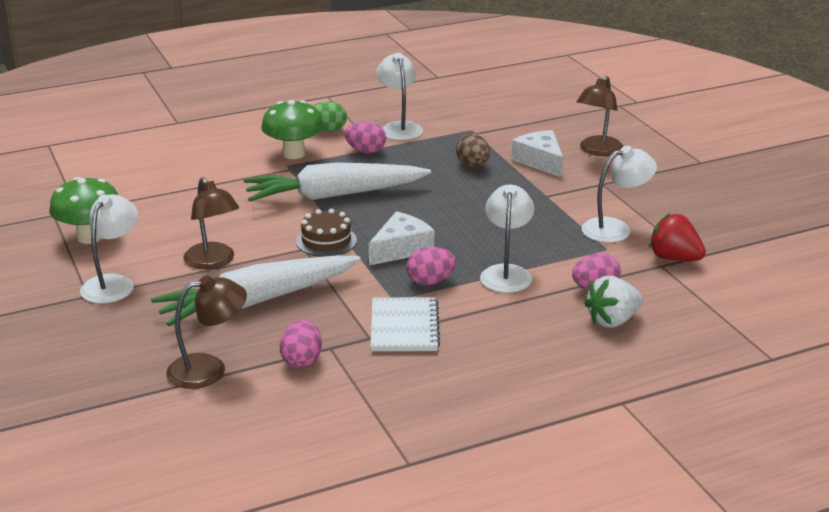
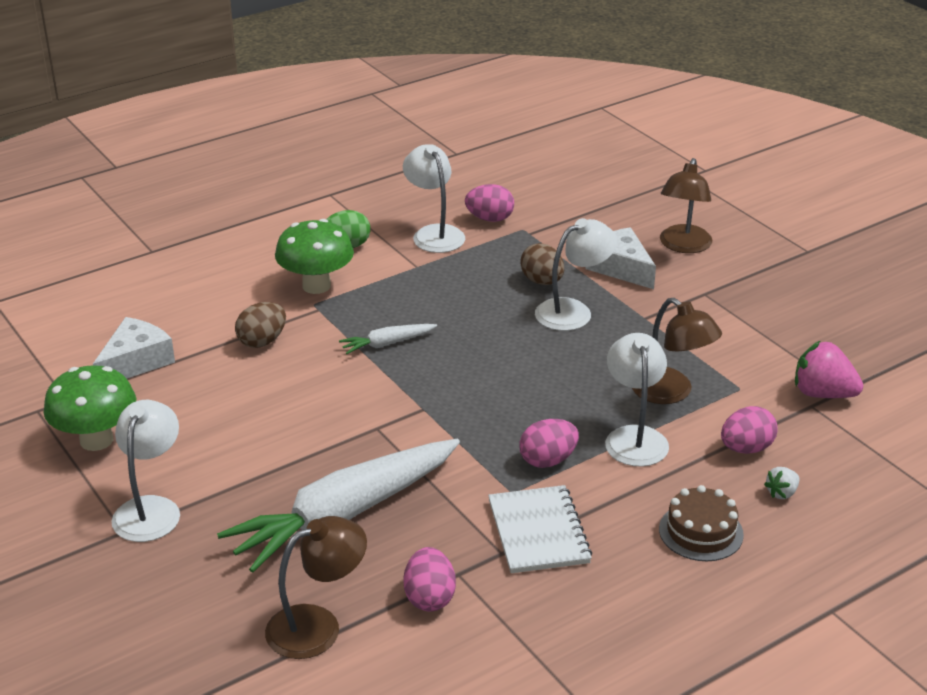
camera: 10 degrees left, 5 degrees up
brown lamp [184,177,239,269] -> brown lamp moved to [632,298,722,404]
white carrot [243,162,431,202] -> white carrot [339,324,437,354], size x0.43
brown cake [296,209,357,257] -> brown cake moved to [659,485,744,561]
pink egg [344,121,386,153] -> pink egg moved to [465,184,514,222]
white cheese [369,211,434,265] -> white cheese moved to [93,317,175,379]
white lamp [581,146,657,243] -> white lamp moved to [535,218,617,331]
white strawberry [584,276,643,328] -> white strawberry [764,467,800,499], size x0.52
red strawberry [649,213,706,261] -> pink strawberry [795,341,863,398]
none -> brown egg [235,302,286,348]

